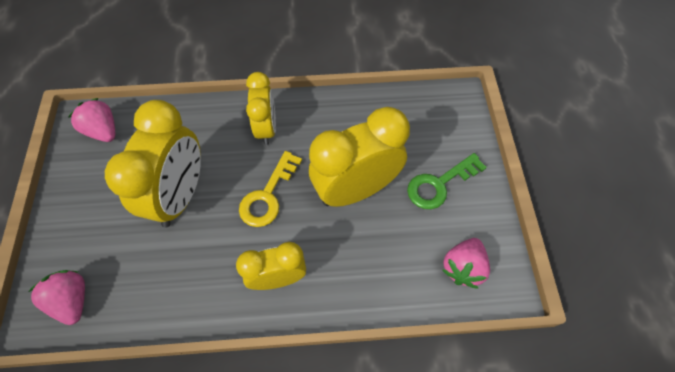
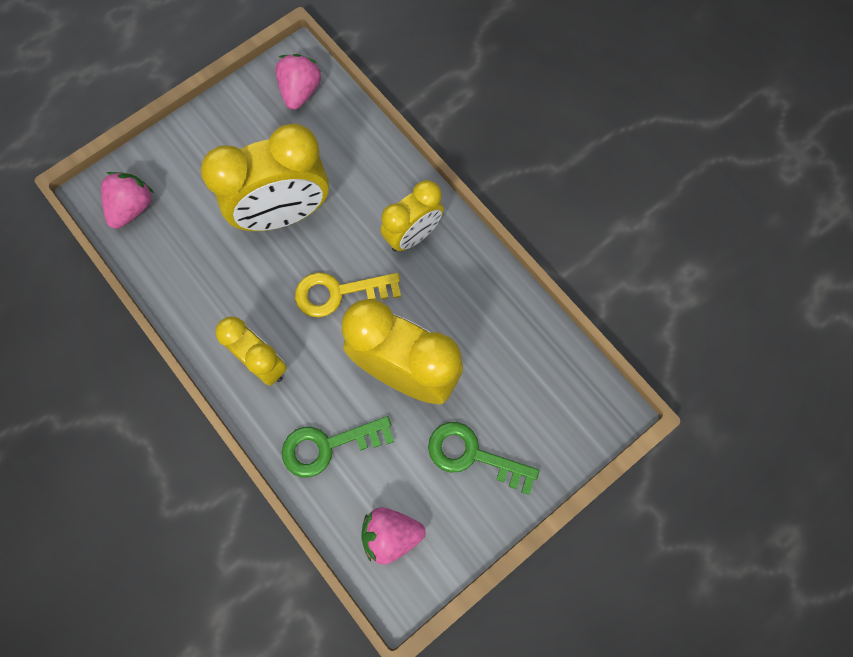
camera: 55 degrees right, 10 degrees up
none -> green key [282,416,394,477]

